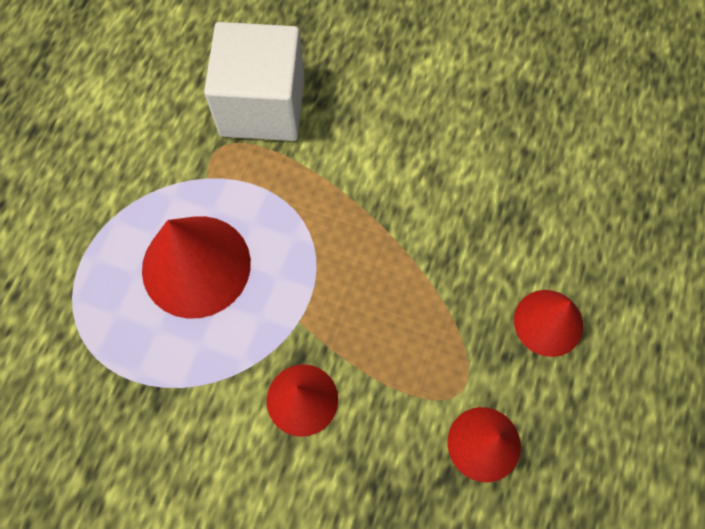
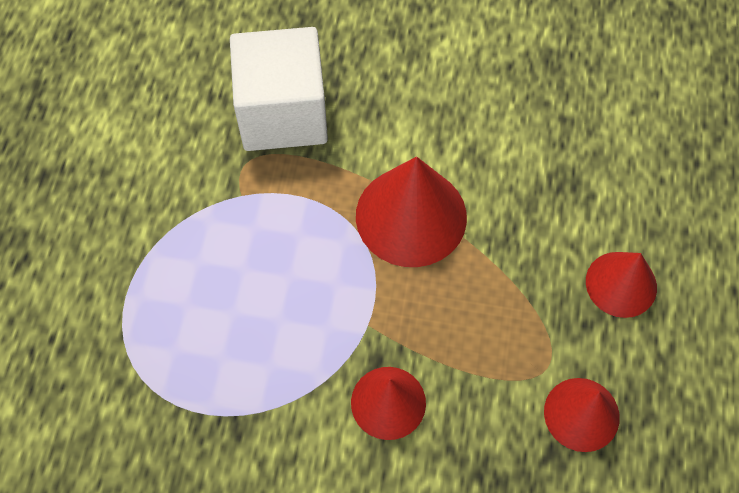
camera: 10 degrees left, 5 degrees down
red cone [142,216,251,319] -> red cone moved to [356,156,467,267]

